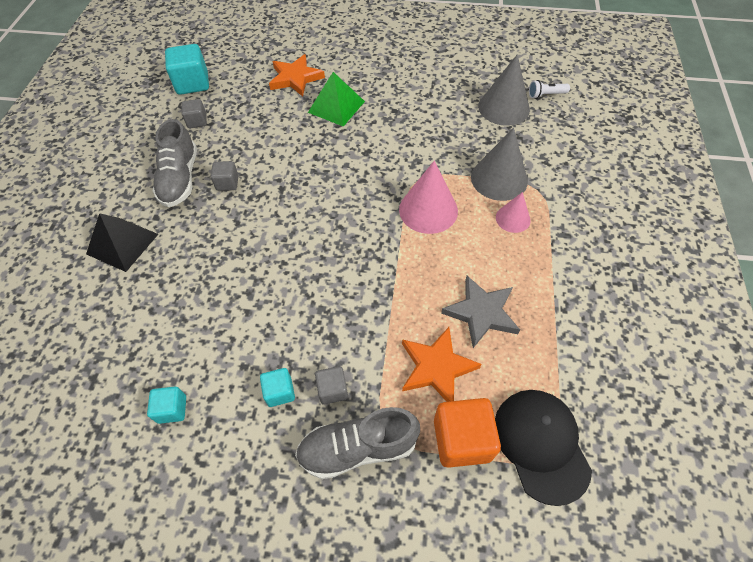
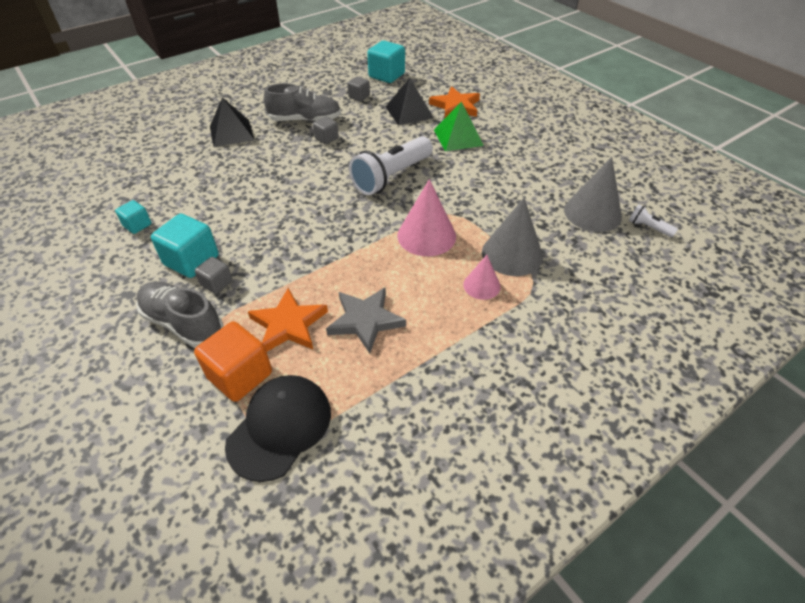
camera: 45 degrees right, 10 degrees down
grey shoe [153,119,197,207] -> grey shoe turned 135 degrees counterclockwise [264,83,341,122]
turquoise cube [260,368,295,407] -> turquoise cube [151,214,219,278], size x1.78
none -> white flashlight [349,136,433,195]
none -> black pyramid [386,77,434,125]

